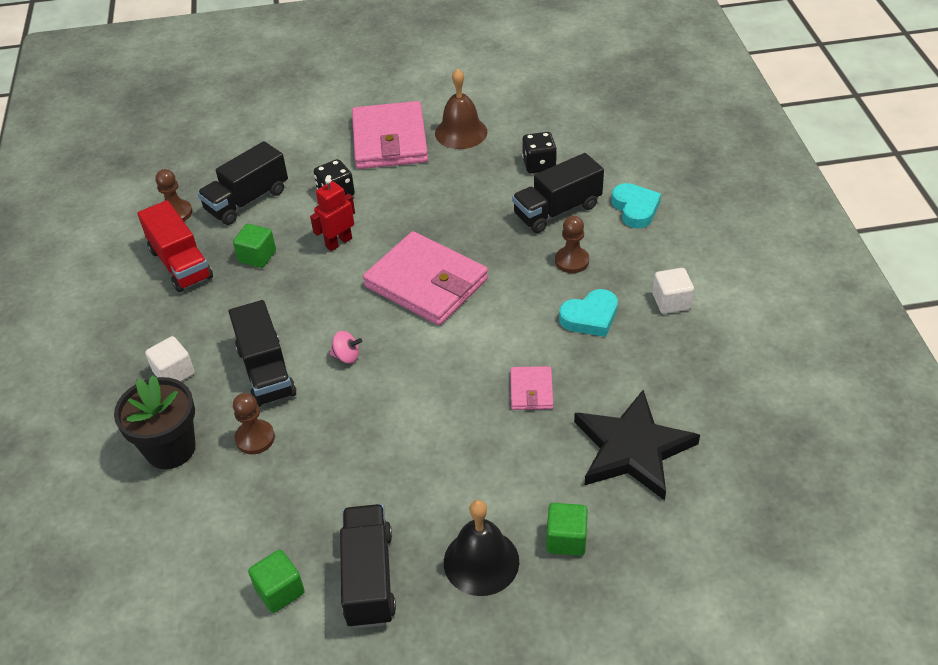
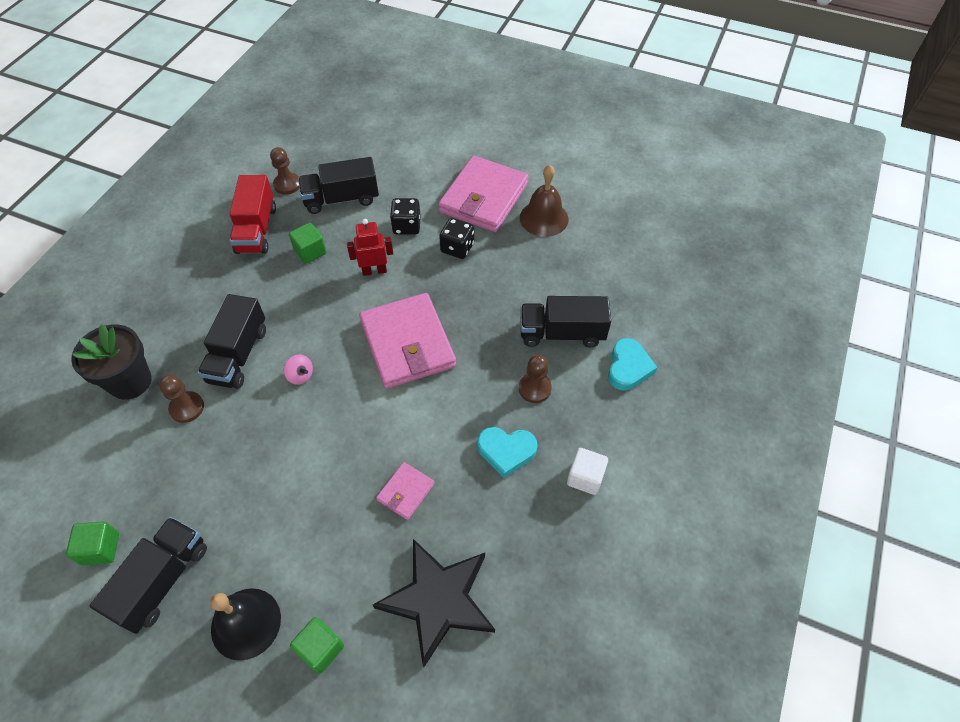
camera: 30 degrees right, 10 degrees up
white cube [145,336,195,382] -> none
black dice [522,132,557,173] -> black dice moved to [439,218,474,259]

